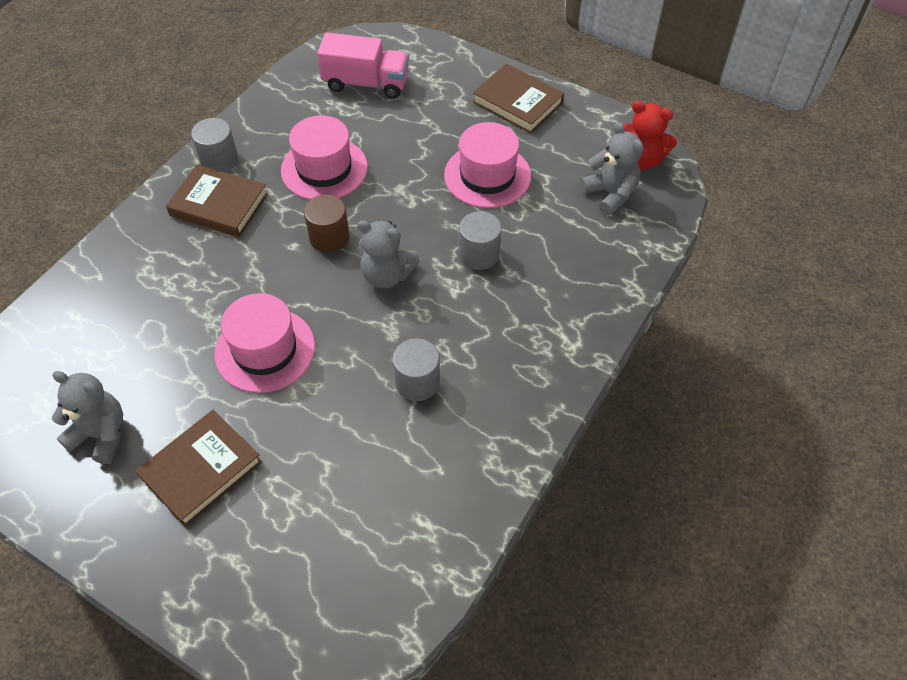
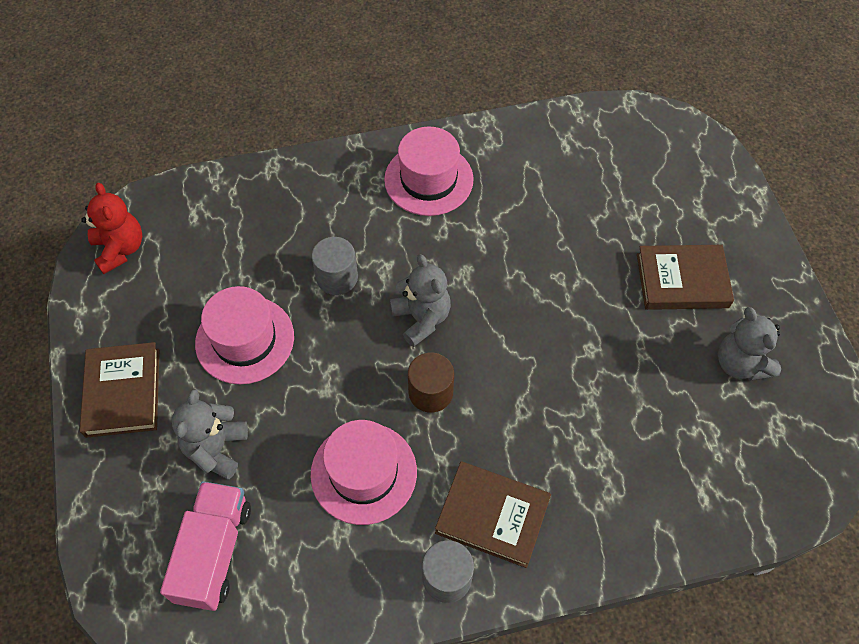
camera: 135 degrees left, 5 degrees up
brown book [166,164,268,237] -> brown book turned 45 degrees counterclockwise [435,461,551,568]
pink hat [215,293,315,393] -> pink hat moved to [384,126,474,216]
pink truck [317,32,409,99] -> pink truck turned 45 degrees clockwise [160,481,251,611]
grey cylinder [393,338,440,401] -> none
grey teddy bear [580,122,643,215] -> grey teddy bear moved to [172,389,248,479]

